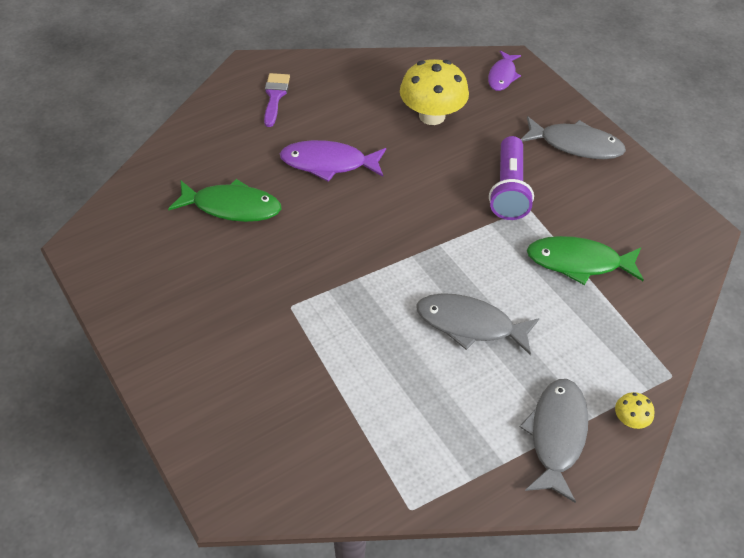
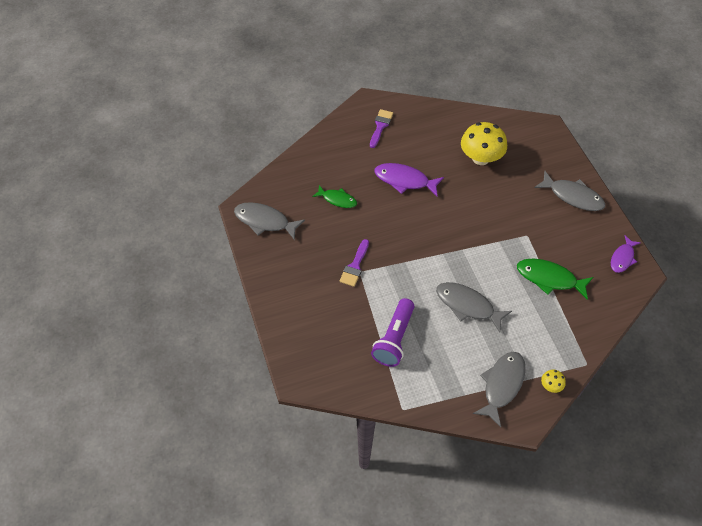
camera: 15 degrees right, 5 degrees up
green fish [168,179,281,222] -> green fish [312,185,357,208], size x0.64
purple fish [488,50,521,91] -> purple fish moved to [611,235,641,273]
purple flashlight [489,136,534,220] -> purple flashlight moved to [371,298,414,367]
none -> grey fish [234,202,305,240]
none -> purple brush [339,239,369,287]

